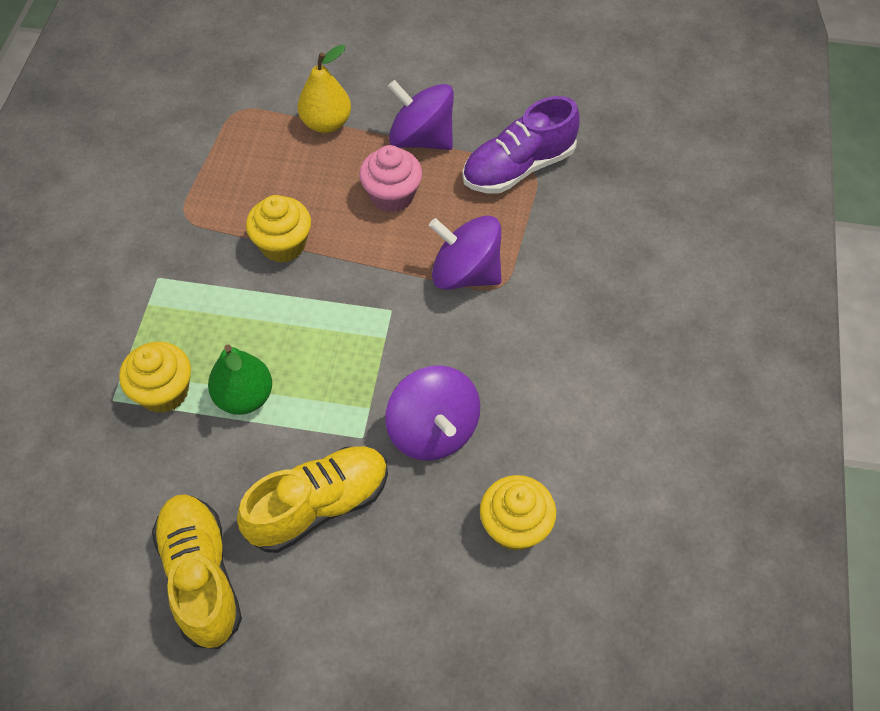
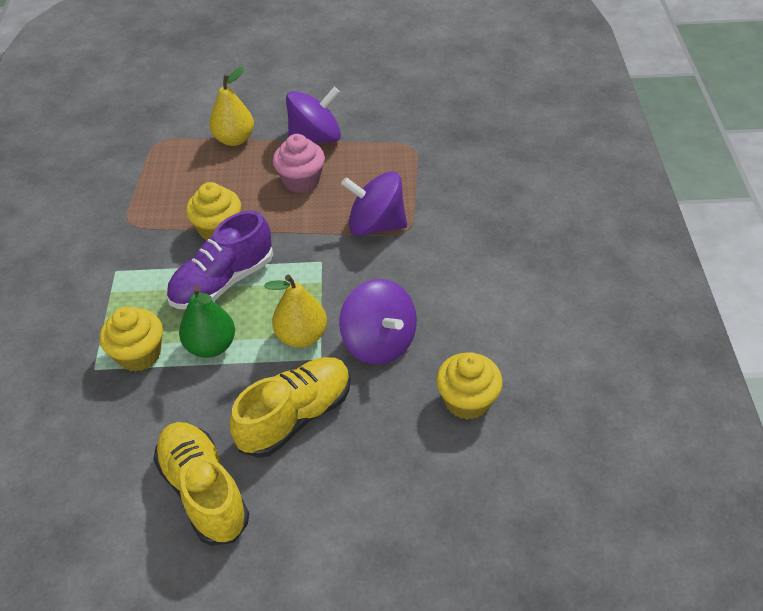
camera: 10 degrees left, 10 degrees down
purple spinning top [388,80,454,150] -> purple spinning top turned 135 degrees clockwise [286,87,341,143]
purple shoe [462,96,580,194] -> purple shoe moved to [166,210,273,310]
none -> yellow pear [264,274,327,348]

